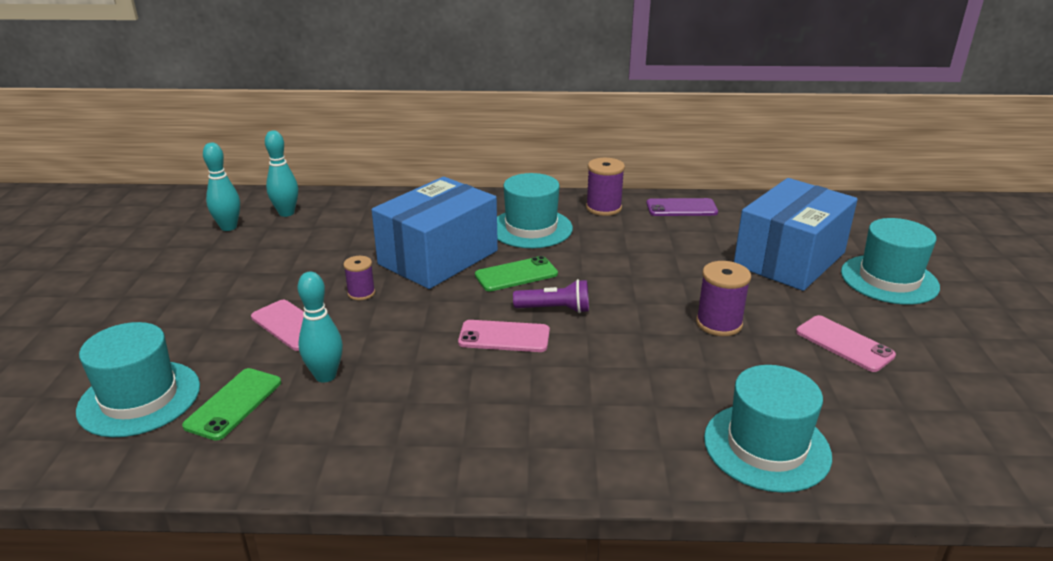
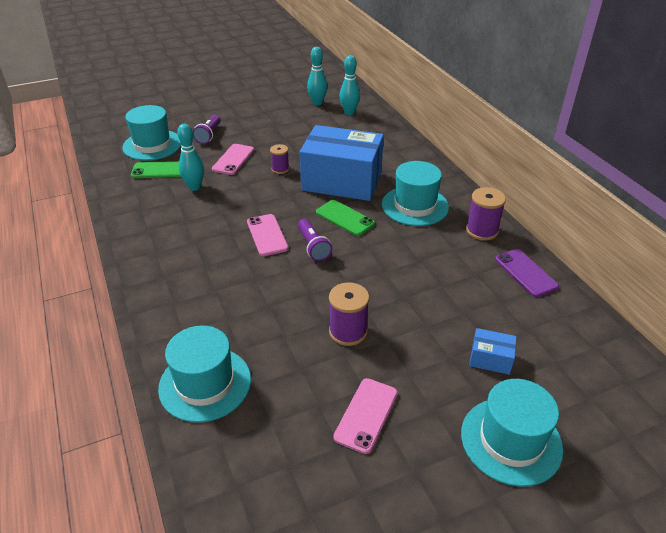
camera: 65 degrees right, 10 degrees up
blue box [734,178,858,291] -> blue box [469,328,517,375], size x0.41
none -> purple flashlight [193,115,221,144]

